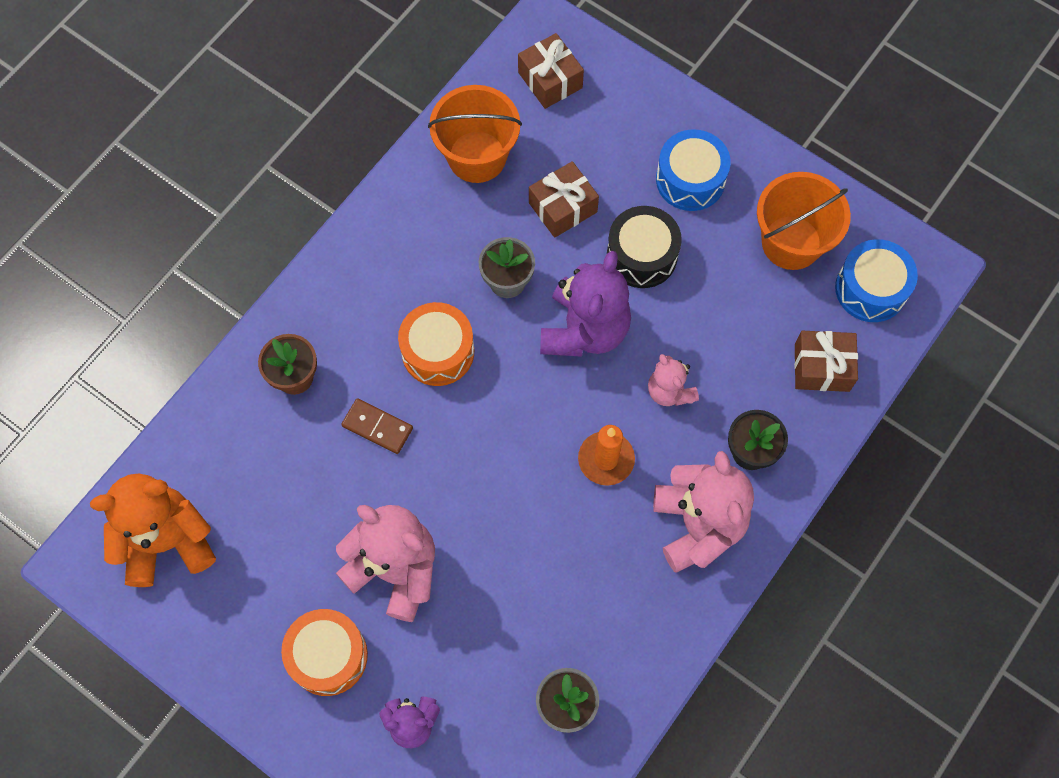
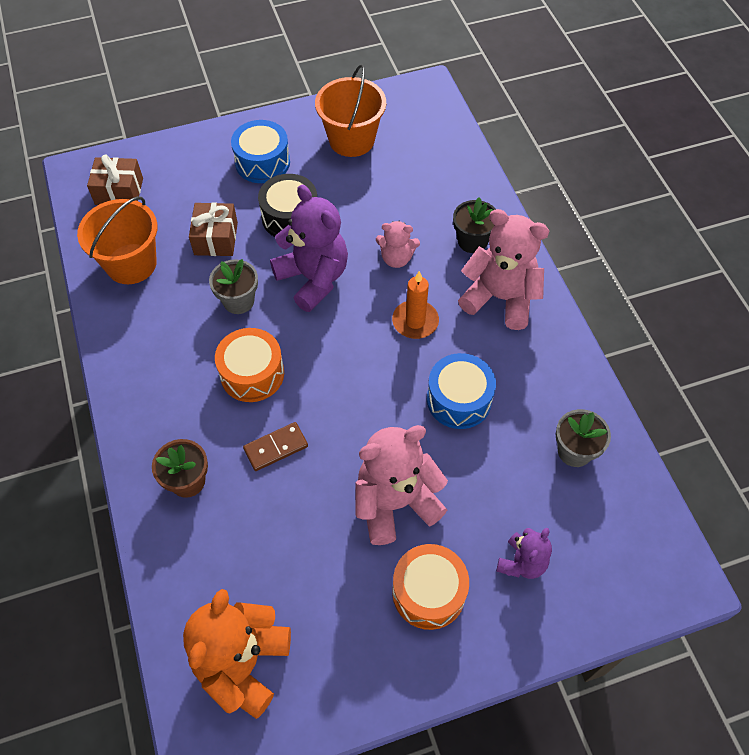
camera: 55 degrees left, 10 degrees down
brown gift [794,331,858,392] -> none
blue drum [835,239,918,322] -> blue drum moved to [427,353,496,429]

